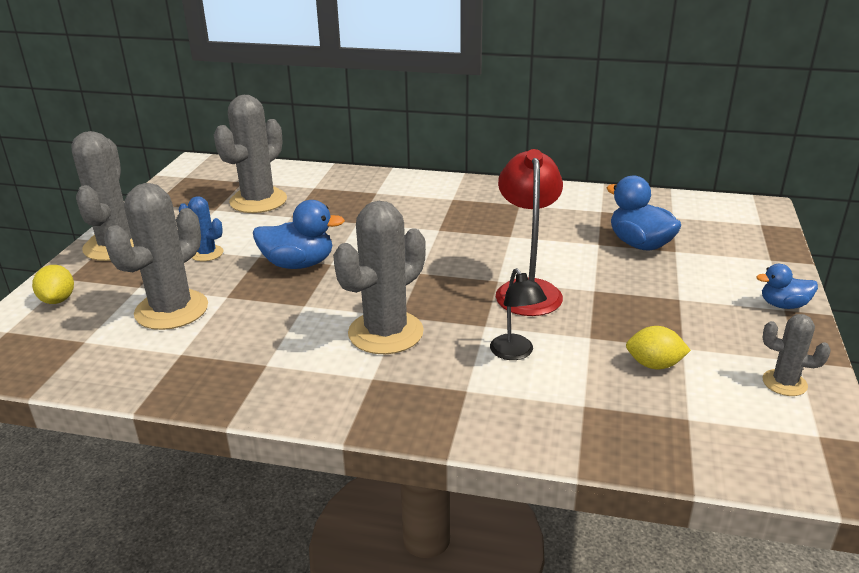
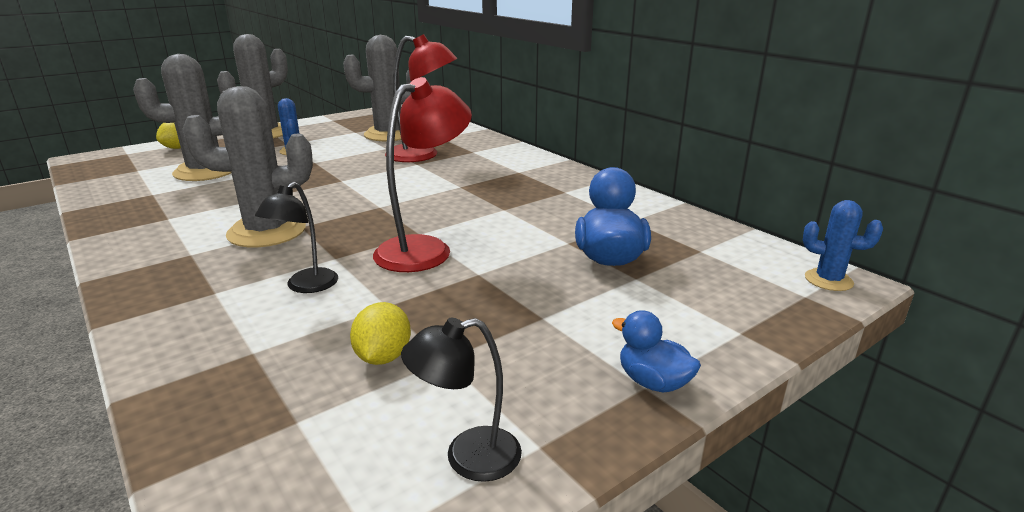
camera: 40 degrees right, 5 degrees down
blue duck [253,200,345,269] -> none
yellow lemon [626,326,691,369] -> yellow lemon turned 45 degrees clockwise [350,302,411,365]
grey cactus [763,314,831,396] -> black lamp [401,318,522,482]
none -> red lamp [385,34,457,162]
none -> blue cactus [803,200,883,291]

